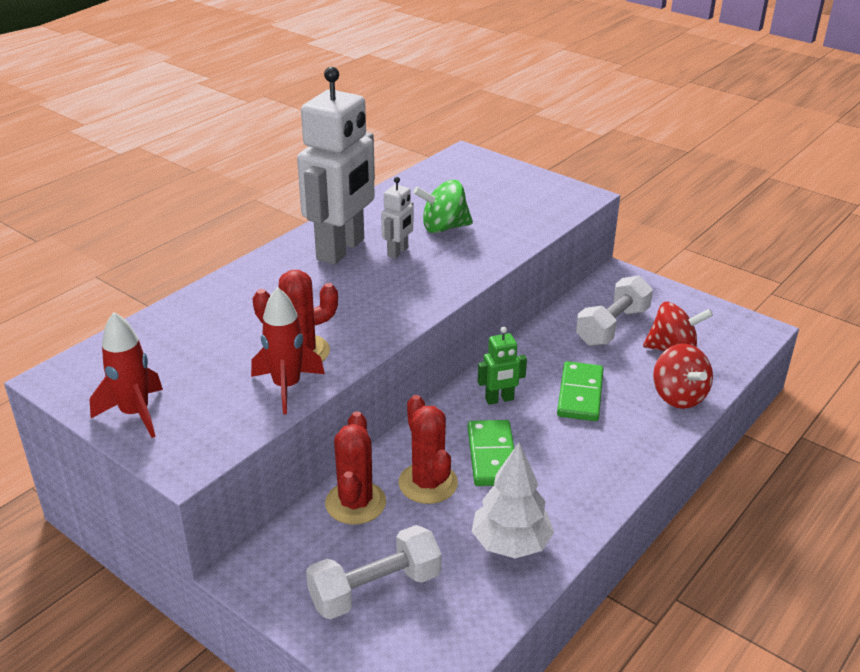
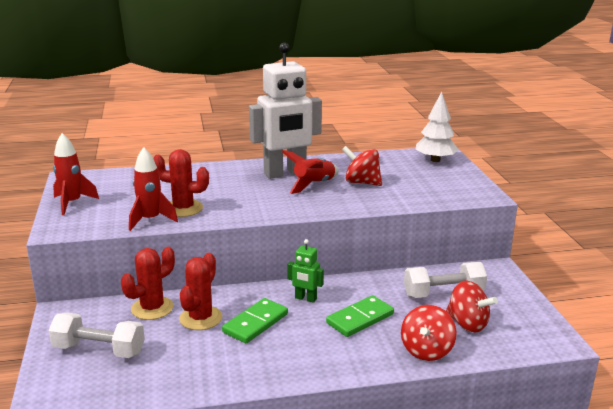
camera: 40 degrees right, 10 degrees down
white robot [381,177,414,259] -> red rocket [282,150,339,194]
green spinning top [413,180,473,233] -> red spinning top [342,146,382,186]
white tree [472,443,554,558] -> white tree moved to [416,92,459,162]

